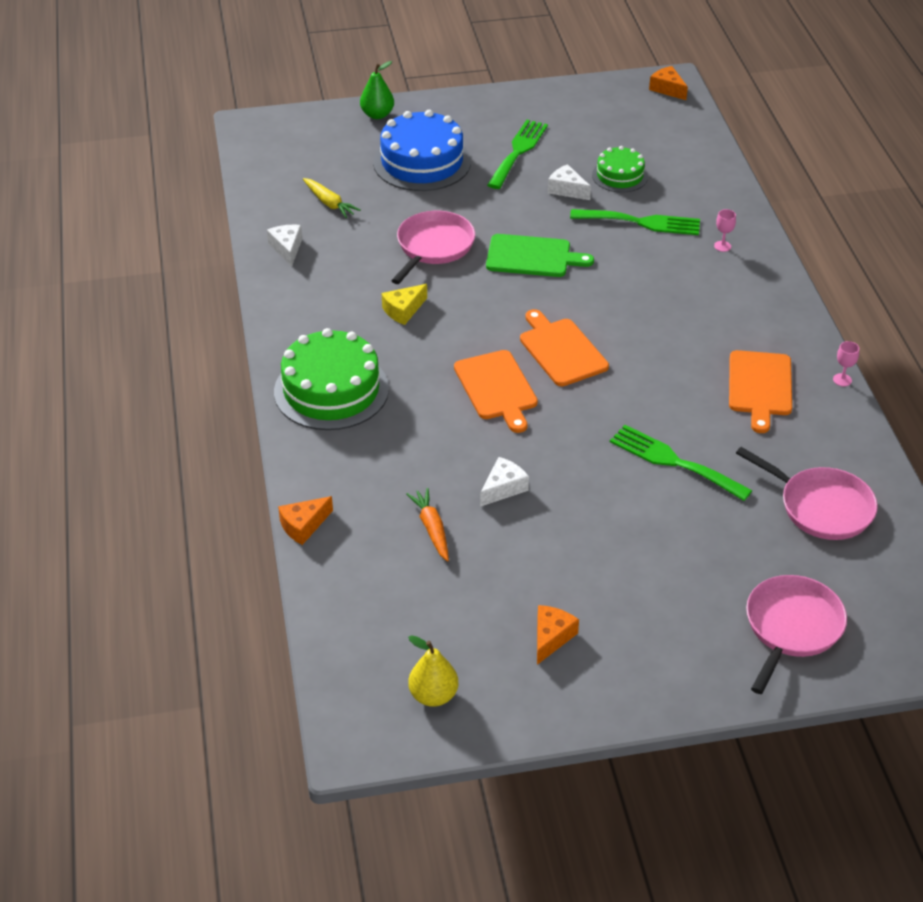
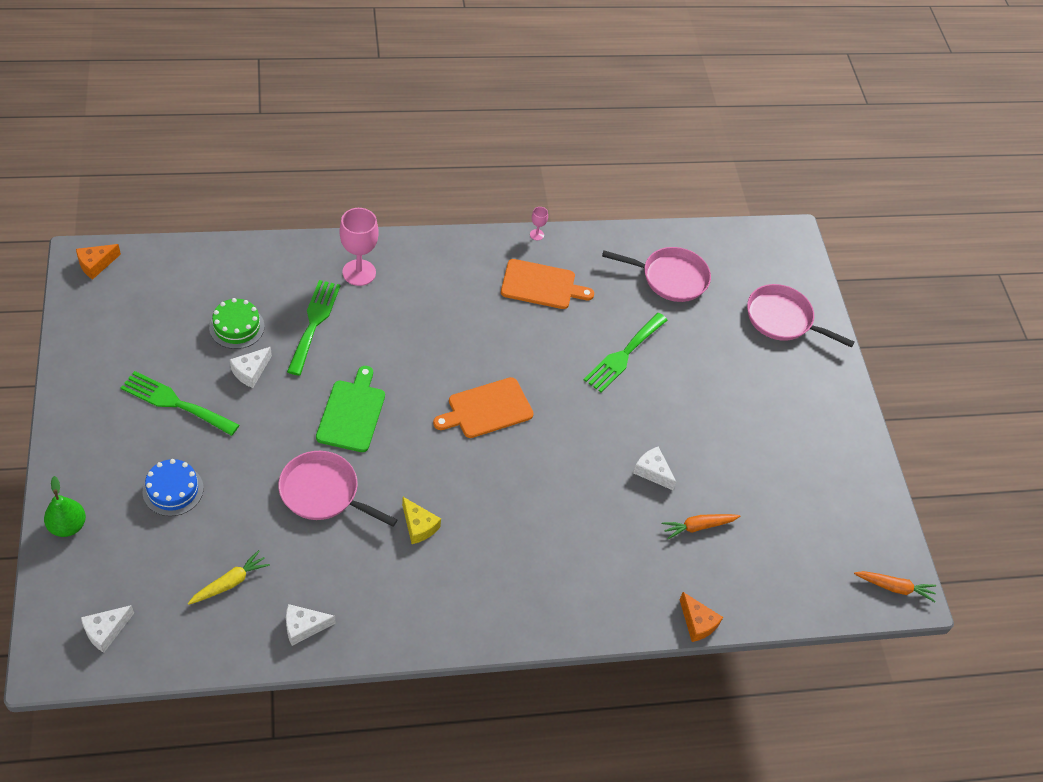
camera: 95 degrees left, 10 degrees up
green cake [274,328,389,430] -> none
blue cake [373,110,471,191] -> blue cake [143,459,204,516], size x0.56
yellow pear [408,635,458,707] -> none
orange cutting board [454,350,538,433] -> none
orange cheese [537,605,579,665] -> none
pink goblet [714,209,736,252] -> pink goblet [339,208,379,286], size x2.22
pink pan [736,447,878,540] -> pink pan turned 60 degrees clockwise [602,247,711,302]
none -> white cheese [81,605,134,653]
none -> orange carrot [854,571,936,602]

